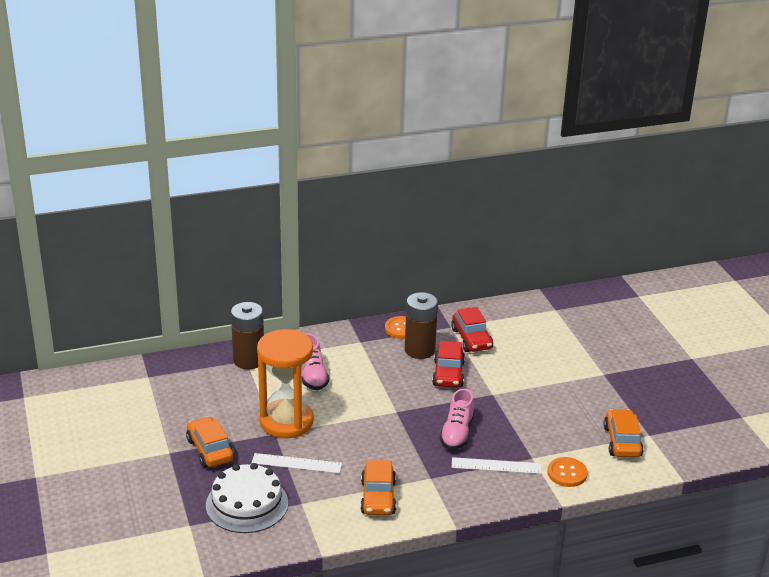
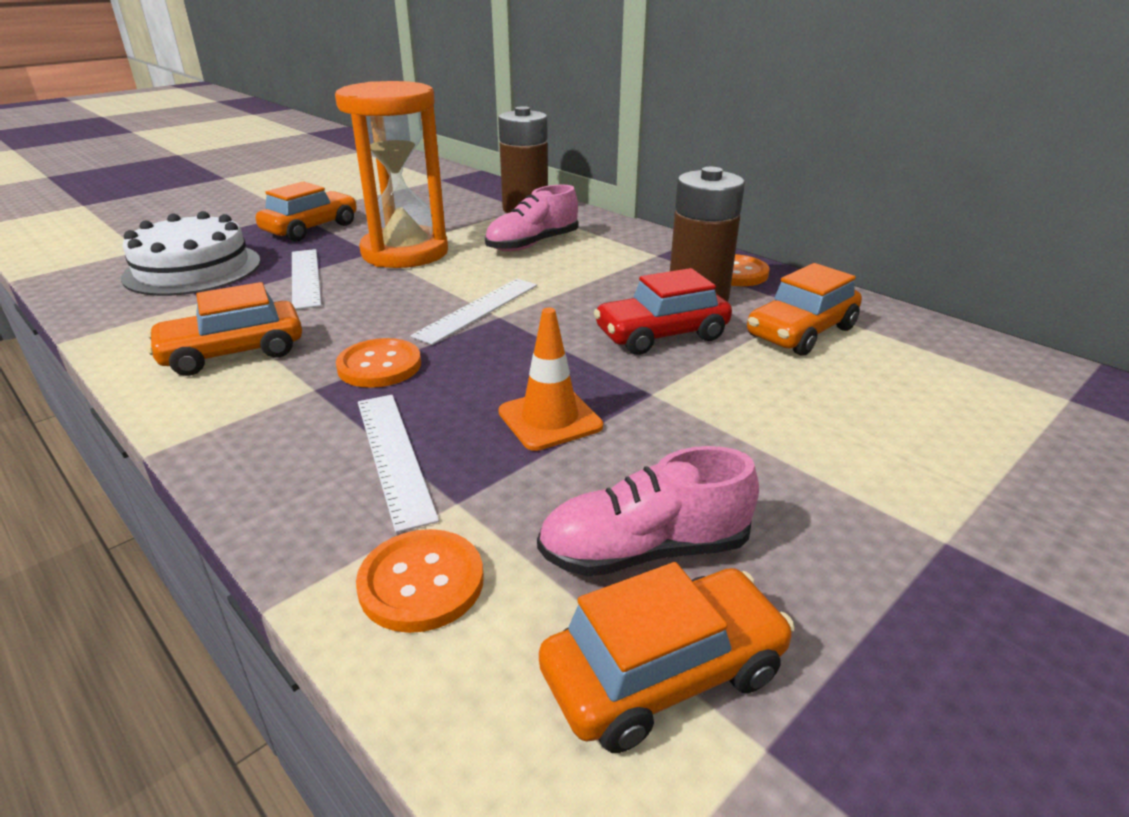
camera: 65 degrees right, 0 degrees up
pink shoe [440,389,475,450] -> pink shoe moved to [537,446,759,577]
red car [451,307,493,352] -> orange car [747,263,862,356]
none -> orange button [336,338,421,388]
none -> white ruler [411,279,537,345]
none -> orange traffic cone [498,308,603,451]

